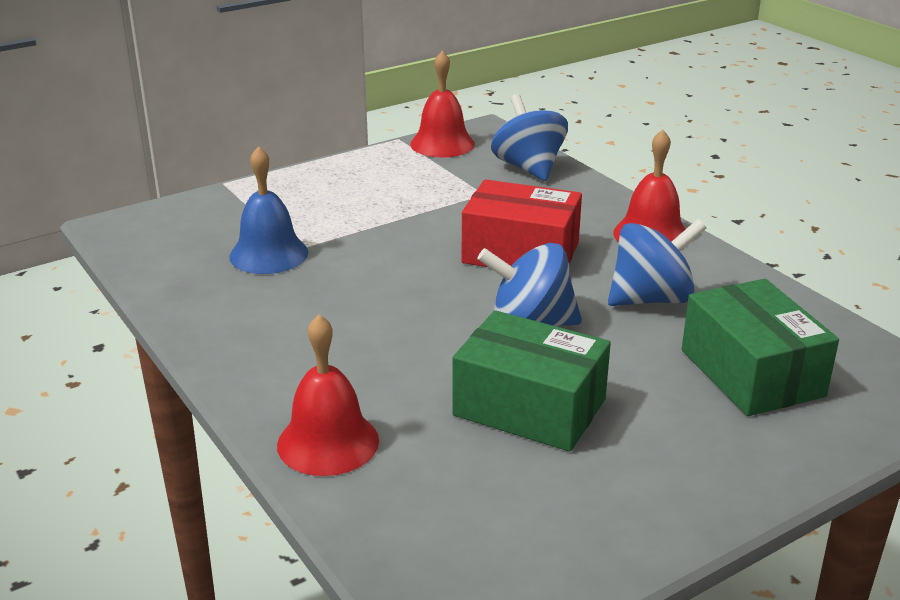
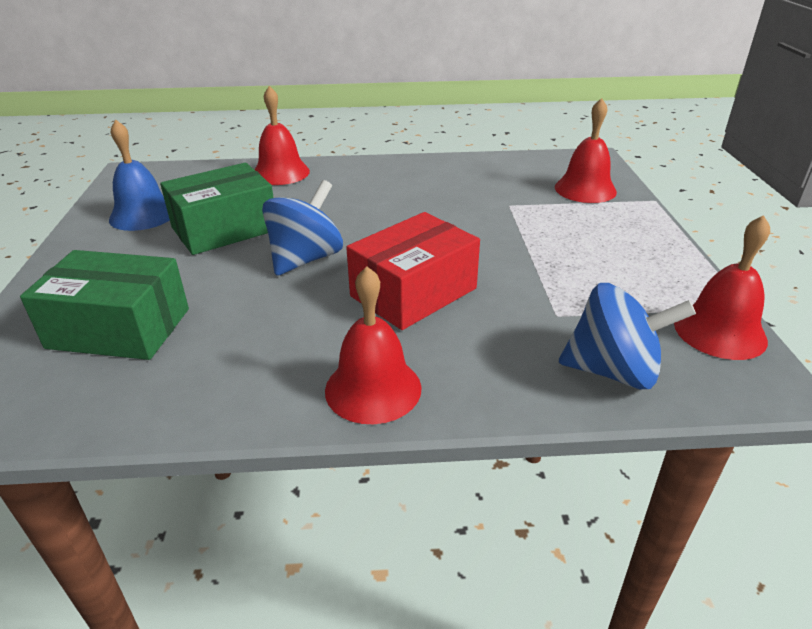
camera: 120 degrees right, 5 degrees up
blue bell [229,146,308,274] -> blue bell moved to [109,120,170,231]
blue spinning top [608,219,706,306] -> none
none -> red bell [555,98,617,203]

